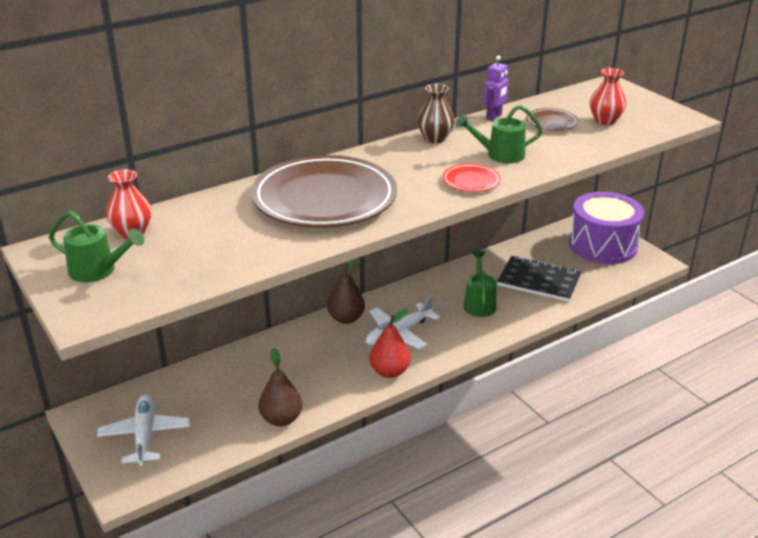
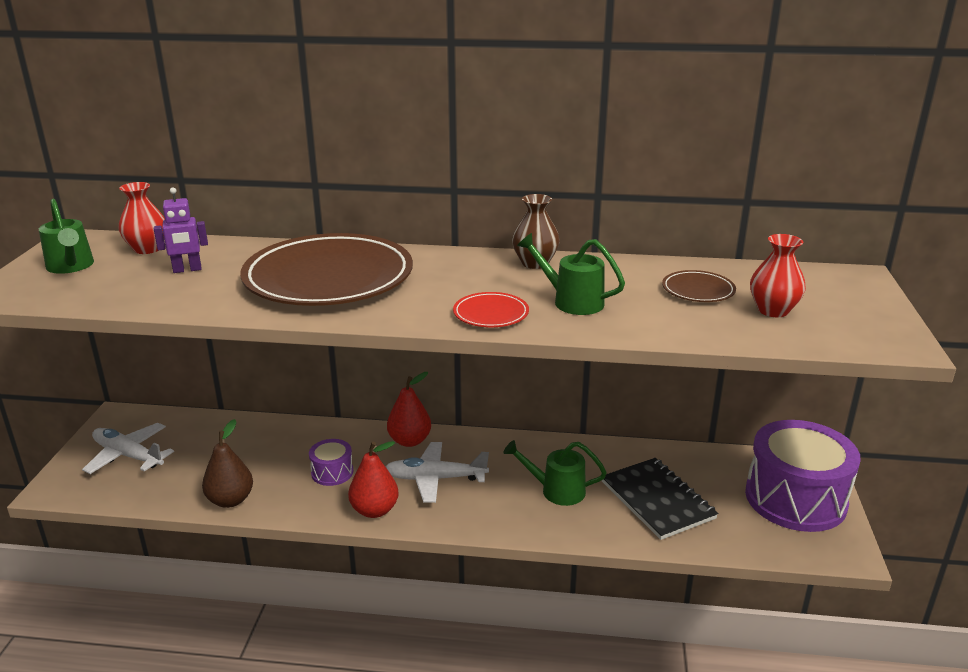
camera: 40 degrees right, 5 degrees down
white plane [97,394,190,466] -> white plane turned 90 degrees counterclockwise [82,423,174,474]
brown pear [327,259,365,324] -> red pear [387,372,431,447]
green watering can [464,251,497,317] -> green watering can turned 120 degrees counterclockwise [503,440,607,506]
purple robot [483,55,509,121] -> purple robot moved to [154,187,208,273]
none -> purple drum [309,439,353,486]

